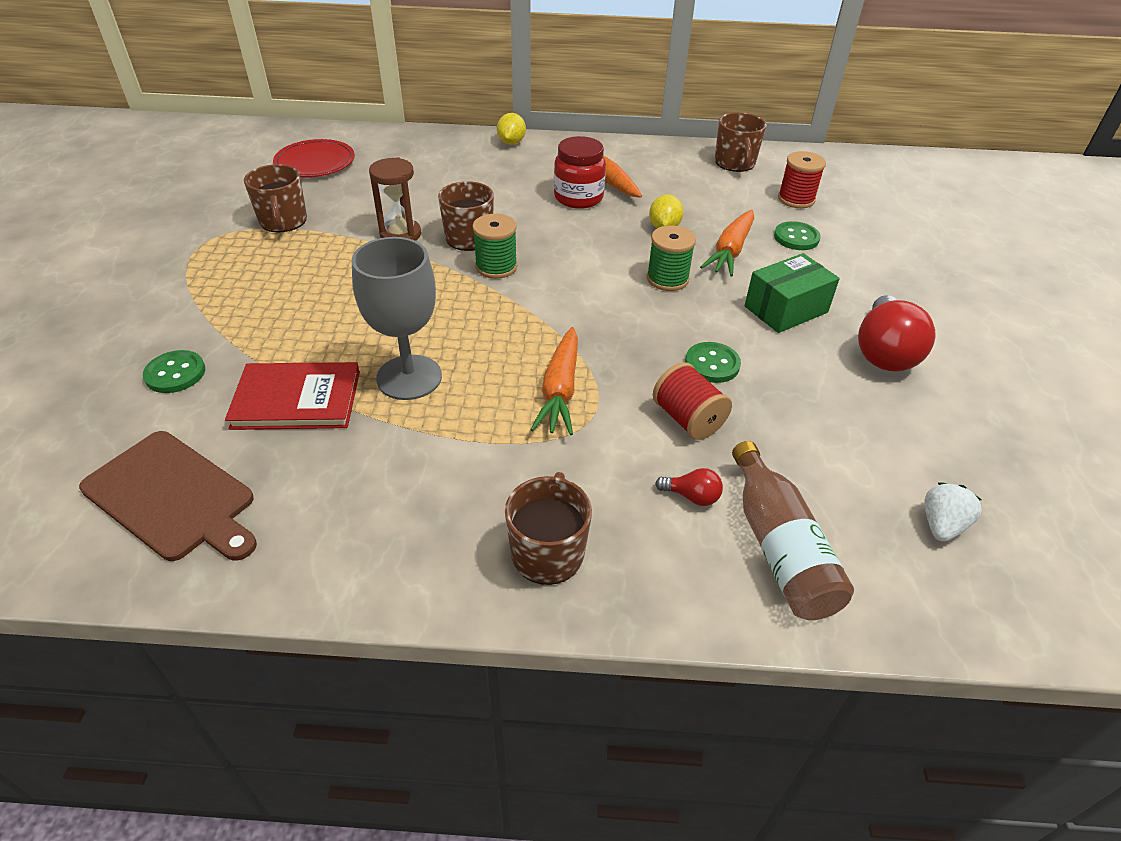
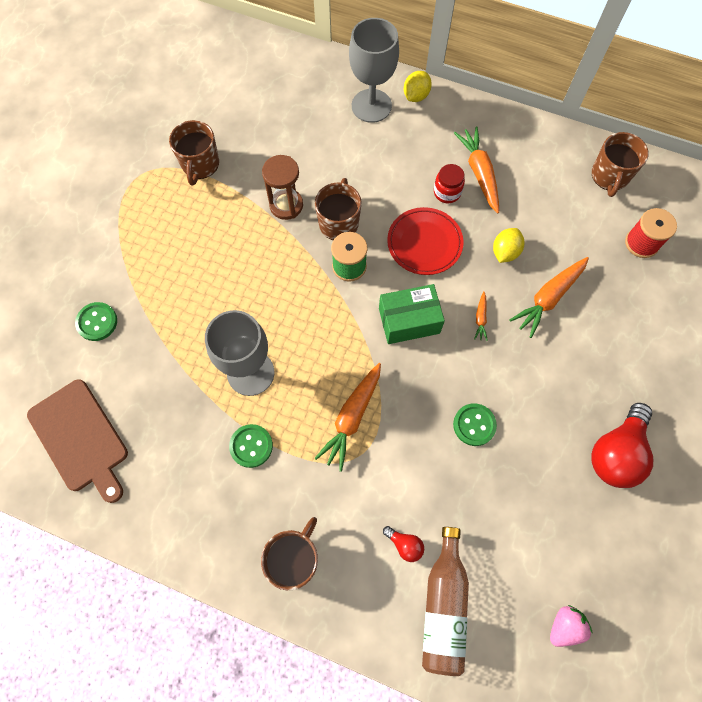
camera: 20 degrees right, 25 degrees up
red book [225,362,360,430] -> none
red plate [273,139,355,177] -> red plate moved to [387,207,463,275]
red jar [554,136,606,209] -> red jar [434,164,465,203], size x0.64
green spool [647,225,696,291] -> orange carrot [474,291,488,341]
red spool [653,362,732,440] -> none
green box [745,253,840,333] -> green box moved to [379,284,445,344]
green button [774,221,821,250] -> green button moved to [229,424,273,468]
white strawberry [924,482,982,542] -> pink strawberry [550,605,593,647]
none -> grey goblet [349,18,399,123]

